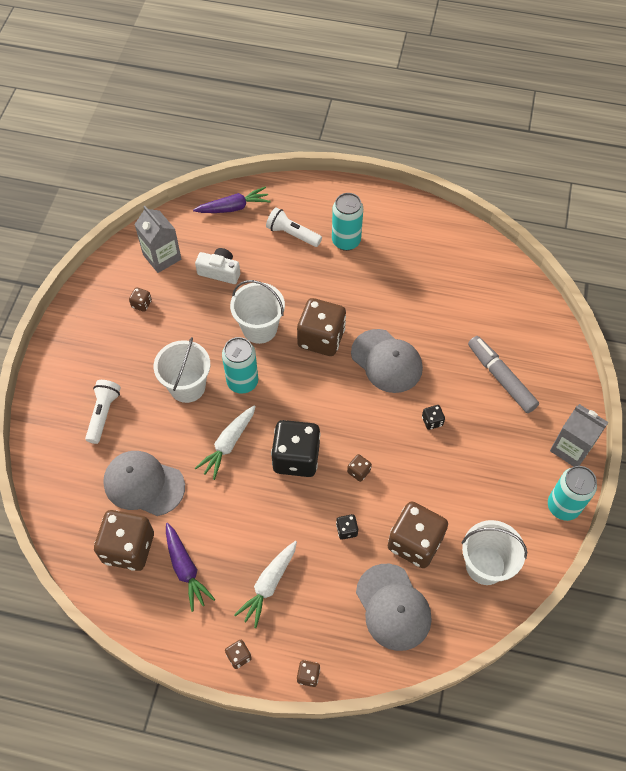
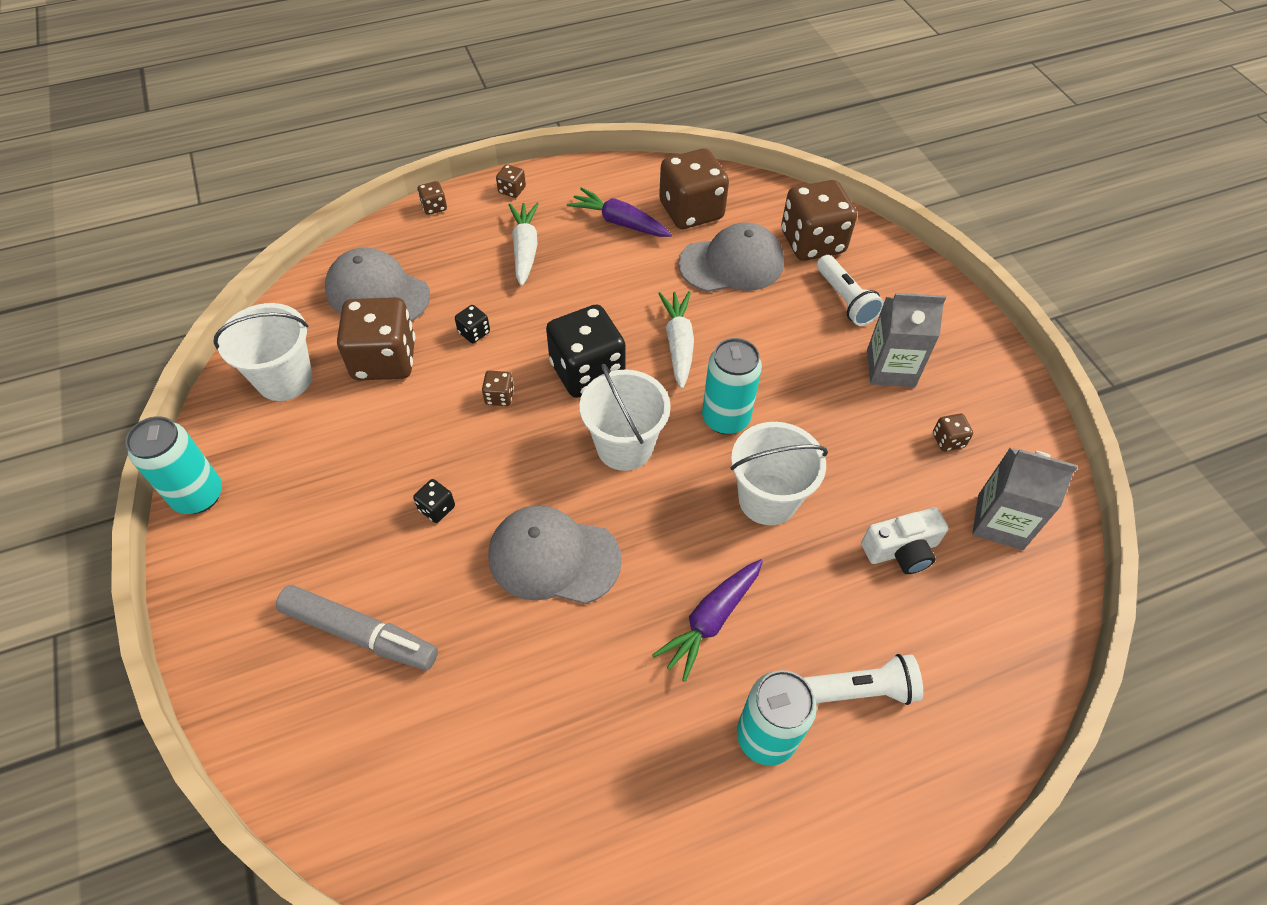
camera: 145 degrees right, 5 degrees down
white bucket [154,337,210,403] -> white bucket moved to [579,364,671,471]
purple carrot [193,187,271,213] -> purple carrot moved to [652,559,763,682]
brown dice [297,298,346,356] -> brown dice moved to [781,180,857,261]
grey carton [550,404,609,467] -> grey carton moved to [867,293,946,387]

